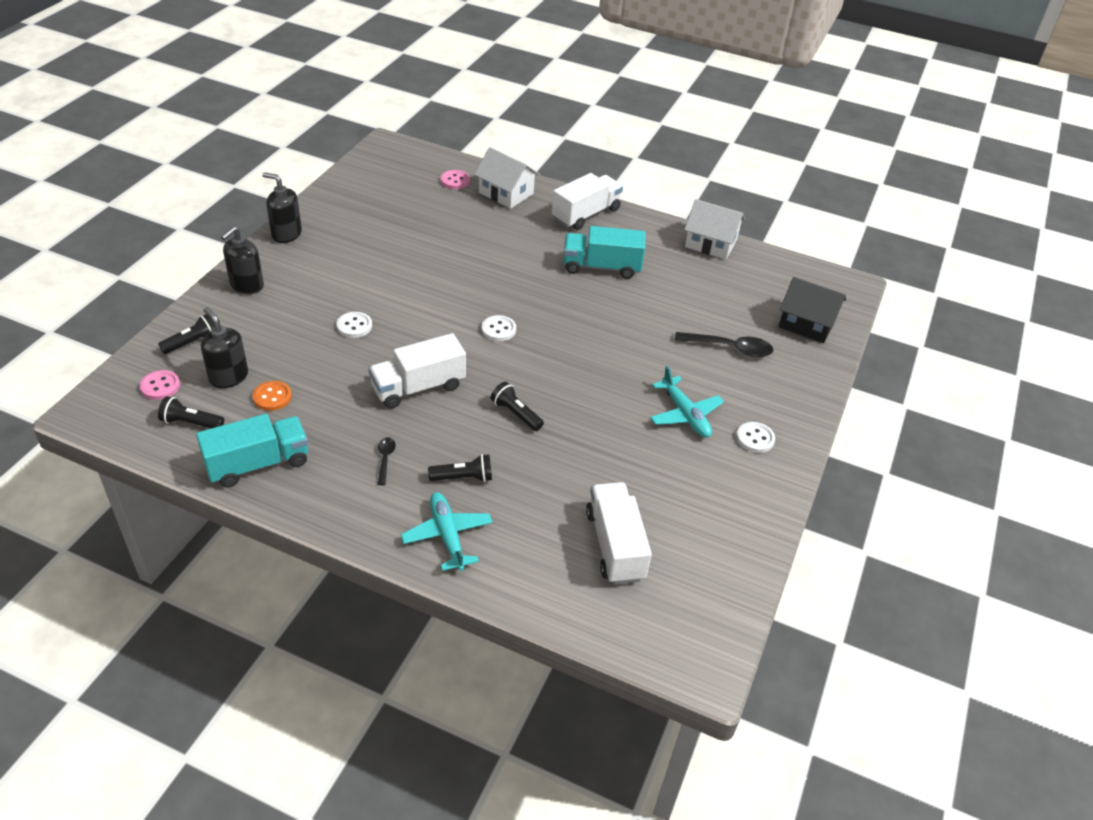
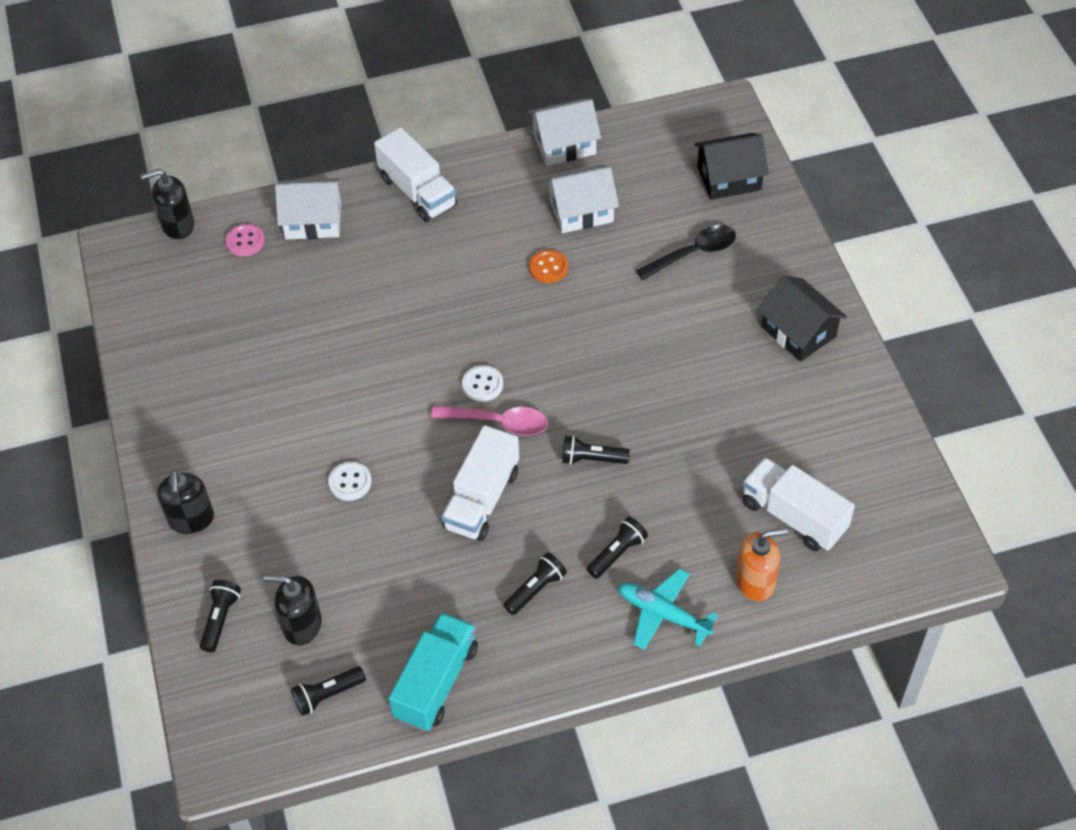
camera: 35 degrees left, 10 degrees up
pink button [140,370,180,400] -> none
orange button [252,381,292,411] -> orange button moved to [529,250,568,283]
black soap dispenser [263,172,302,243] -> black soap dispenser moved to [141,169,194,239]
black spoon [378,437,396,485] -> black flashlight [503,552,567,615]
white truck [552,173,623,230] -> white truck turned 135 degrees clockwise [374,127,457,222]
turquoise truck [563,226,645,279] -> none
turquoise plane [650,366,724,438] -> none
white button [736,422,775,453] -> black house [757,276,847,362]
none -> pink spoon [431,405,548,436]
none -> white house [544,164,619,233]
none -> orange soap dispenser [736,528,788,601]

